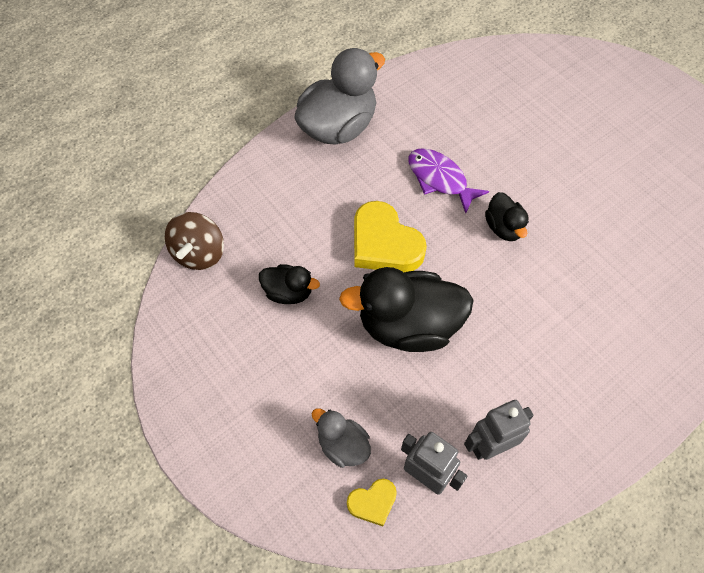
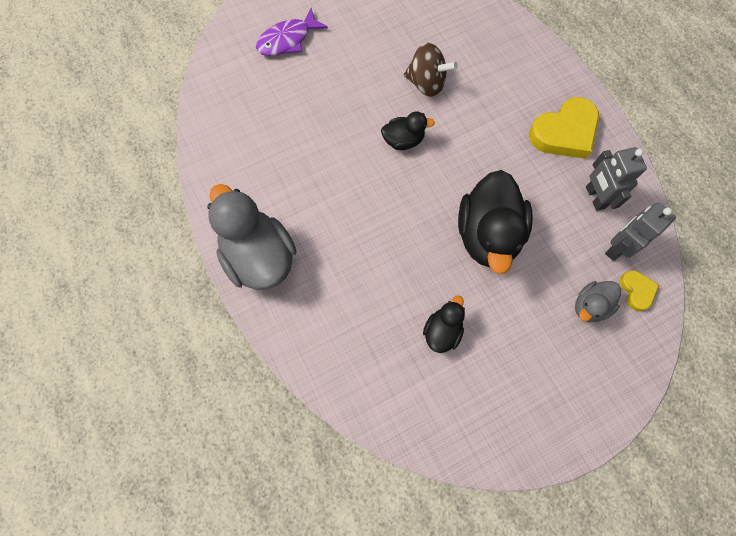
camera: 80 degrees left, 10 degrees up
brown spinning top [165,212,224,270] -> brown spinning top moved to [404,43,458,97]
yellow heart [354,201,427,272] -> yellow heart moved to [529,97,599,159]
purple fish [408,148,489,213] -> purple fish moved to [256,8,328,56]

